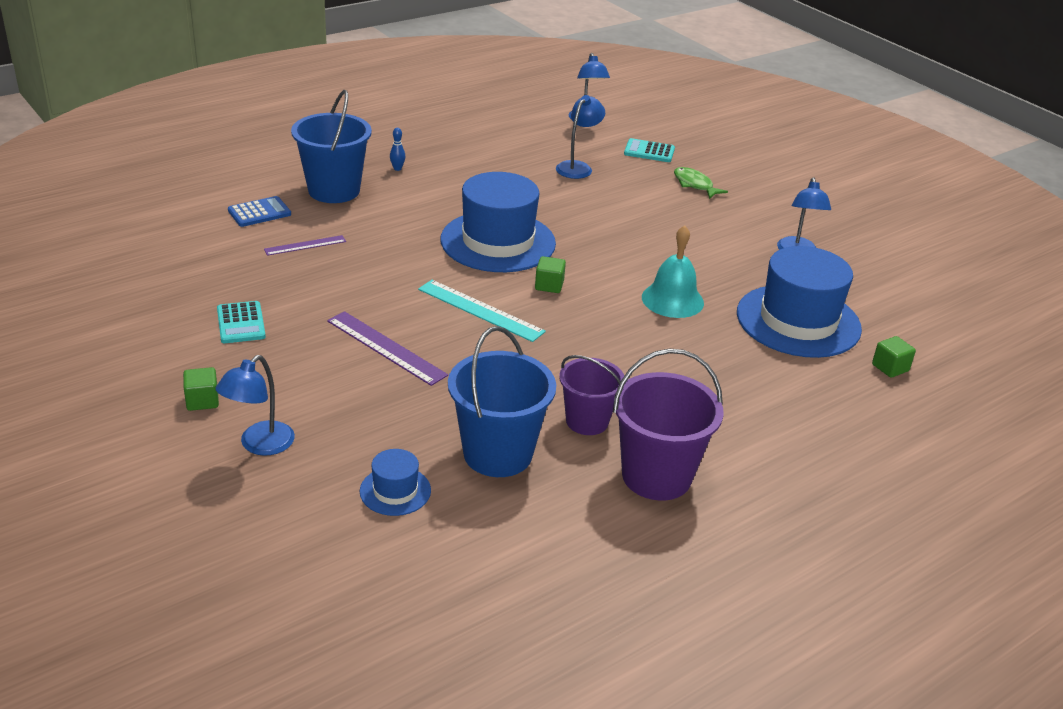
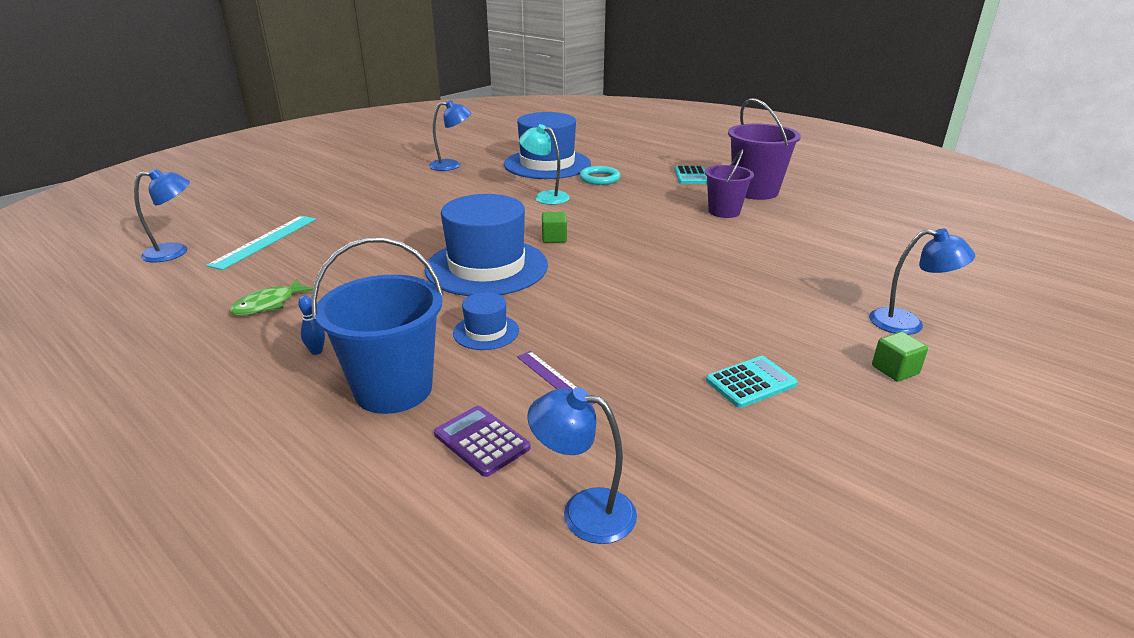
camera: 100 degrees left, 5 degrees down
blue calculator [228,196,291,227] -> purple calculator [434,406,531,477]
purple ruler [327,311,448,386] -> none
blue hat [360,449,431,516] -> blue hat moved to [453,292,519,350]
turquoise ruler [418,280,546,342] -> turquoise ruler moved to [206,216,316,270]
blue bucket [448,326,556,477] -> none
blue lamp [556,95,605,179] -> blue lamp moved to [527,387,637,544]
turquoise calculator [624,138,675,162] -> turquoise calculator moved to [674,166,707,184]
turquoise bell [642,225,704,318] -> turquoise lamp [519,124,570,205]
green fish [674,167,728,199] -> green fish moved to [229,279,313,315]
green cube [872,336,916,378] -> none
none -> turquoise ring [580,166,621,185]

